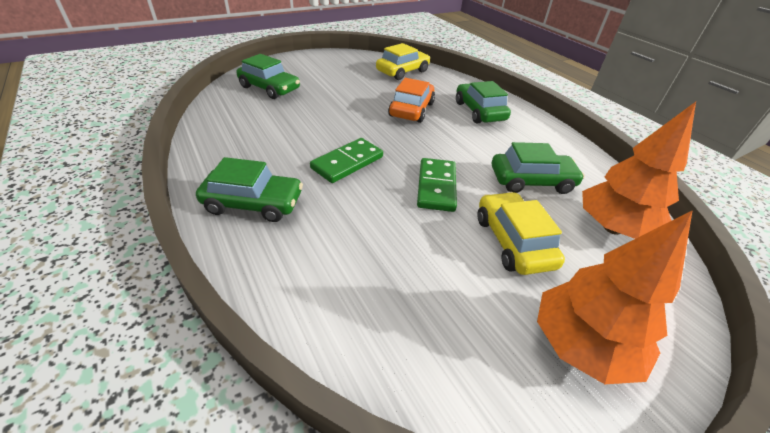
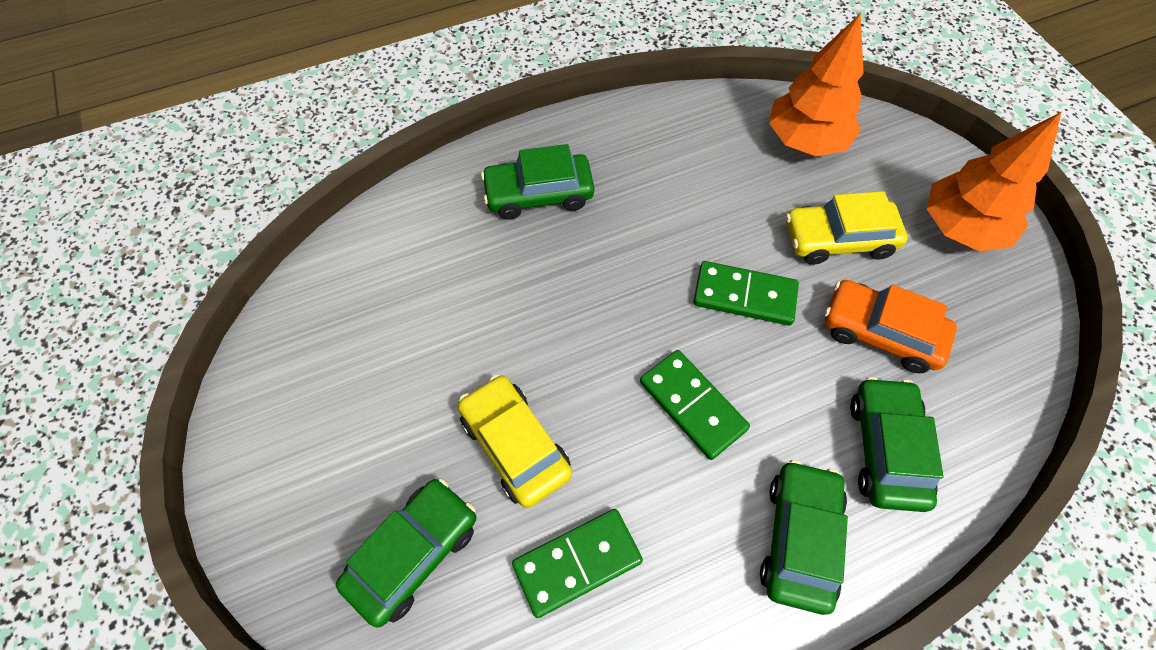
camera: 80 degrees left, 20 degrees up
yellow car [376,43,430,80] -> yellow car moved to [458,375,572,508]
orange car [388,78,435,123] -> orange car moved to [825,280,957,373]
green car [492,142,585,194] -> green car moved to [850,377,943,512]
none -> green domino [512,509,643,618]

